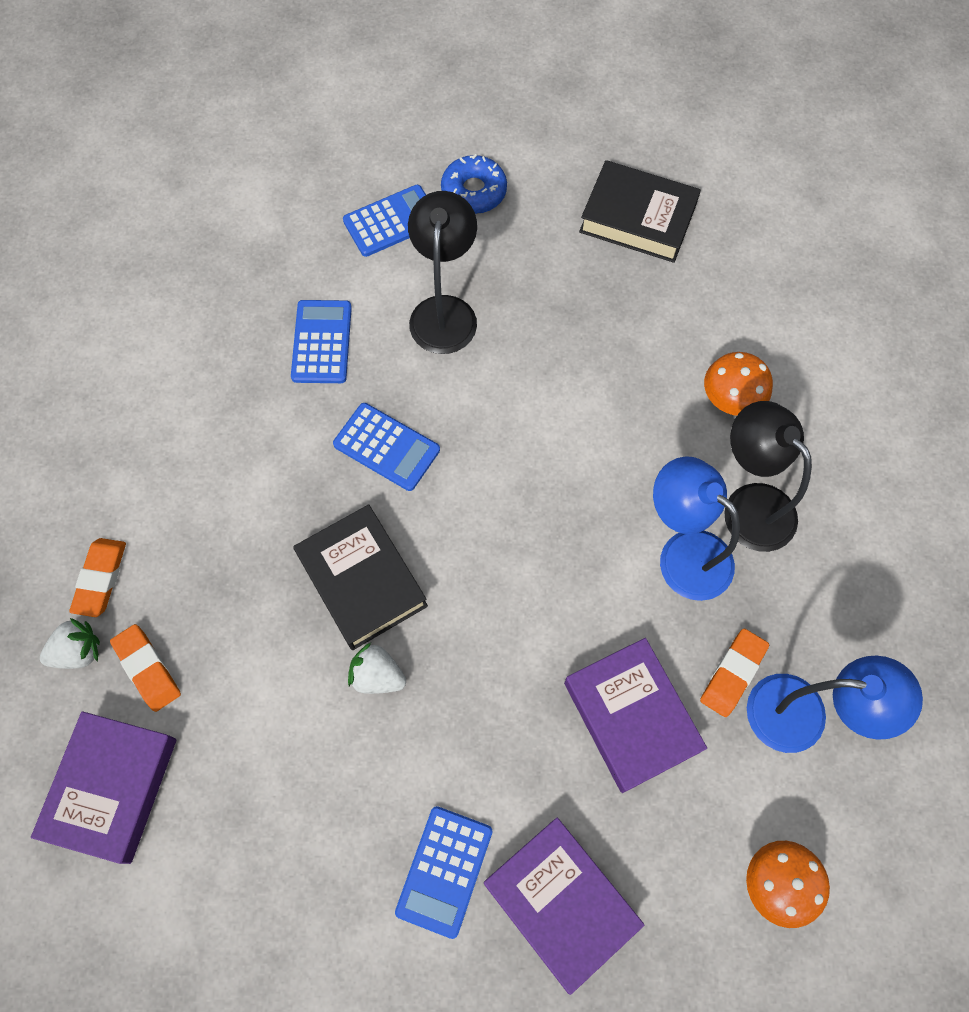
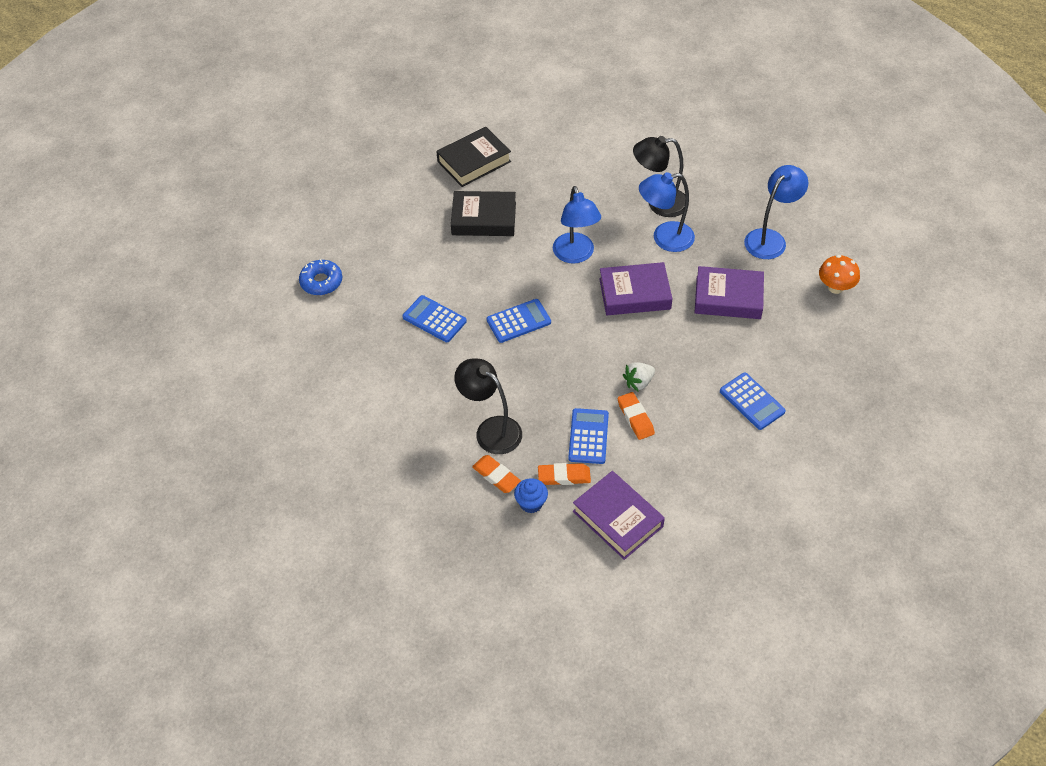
camera: 55 degrees left, 15 degrees down
white strawberry [40,618,100,669] -> blue cupcake [514,478,548,513]
black book [293,504,428,650] -> black book moved to [451,191,516,236]
blue calculator [343,185,426,257] -> blue calculator moved to [568,408,609,464]
black lamp [408,191,477,354] -> black lamp moved to [454,358,522,454]
blue donut [441,154,507,214] -> blue donut moved to [299,259,342,295]
purple book [484,818,645,995] -> purple book moved to [599,262,672,315]
orange eraser [700,628,769,717] -> orange eraser moved to [618,392,655,440]
orange mushroom [704,352,773,416] -> none
none -> blue lamp [553,186,601,264]

